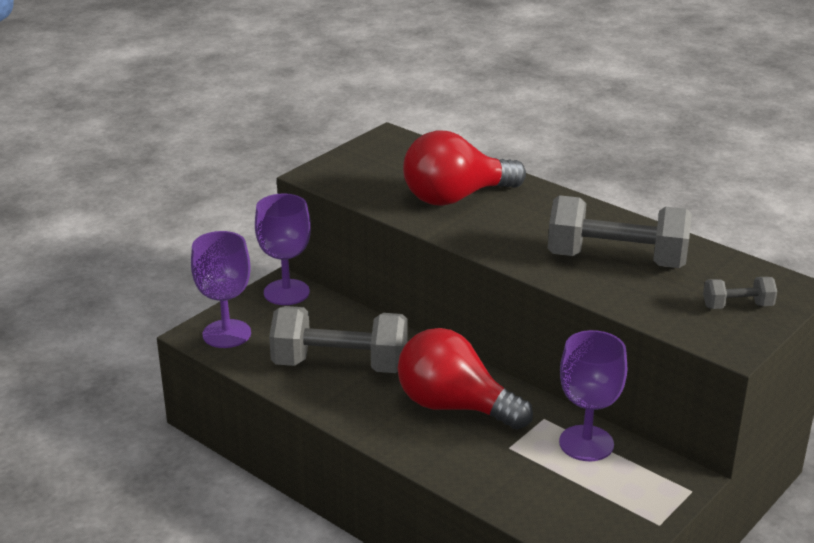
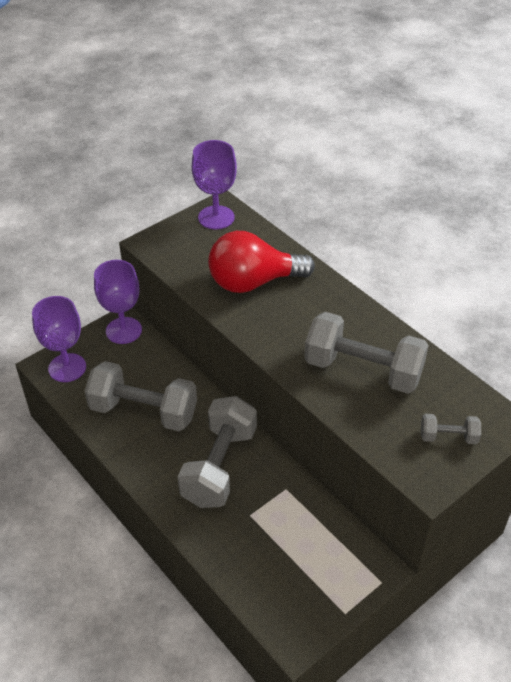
camera: 10 degrees right, 15 degrees up
red light bulb [398,328,533,430] -> grey dumbbell [178,396,257,508]
purple goblet [559,330,627,461] -> purple goblet moved to [192,140,237,229]

